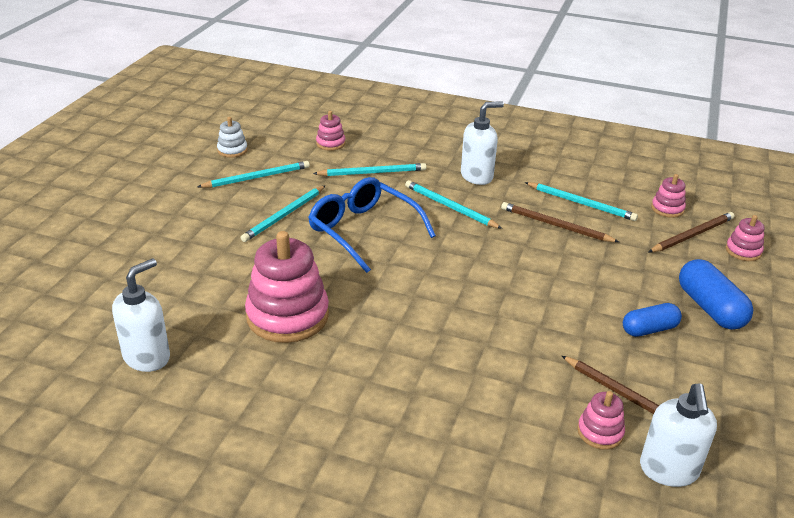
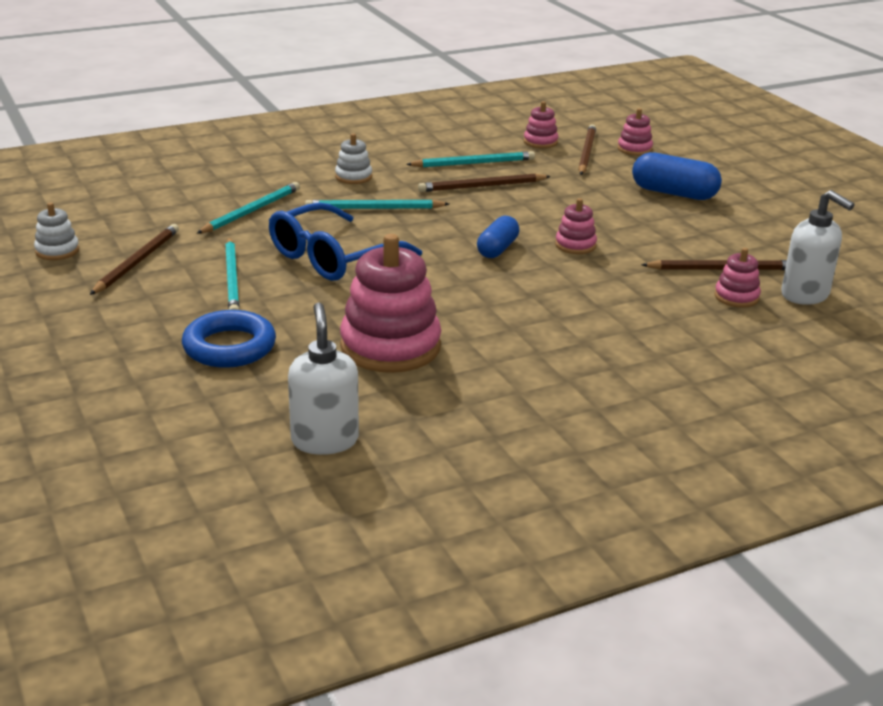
camera: 45 degrees left, 5 degrees down
turquoise pencil [197,161,310,188] -> brown pencil [90,224,179,295]
blue glasses [308,177,436,273] -> blue glasses turned 45 degrees counterclockwise [269,202,422,281]
pink stacking toy [316,111,345,151] -> pink stacking toy moved to [555,198,597,254]
white soap dispenser [461,101,504,185] -> white stacking toy [335,133,372,184]
blue capsule [623,303,682,337] -> blue capsule moved to [477,216,519,258]
none -> blue ring [182,310,276,368]

